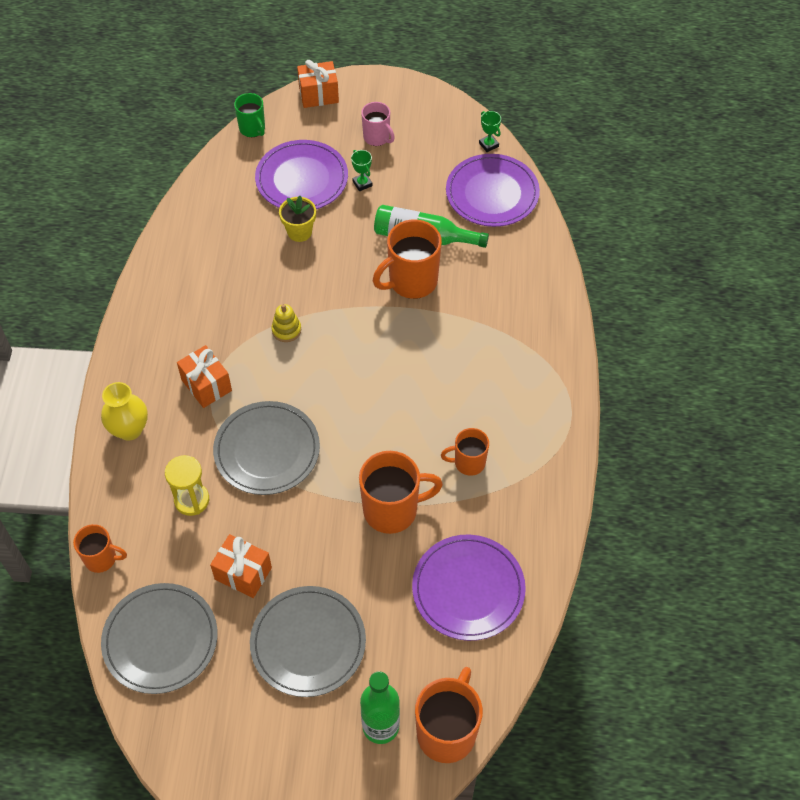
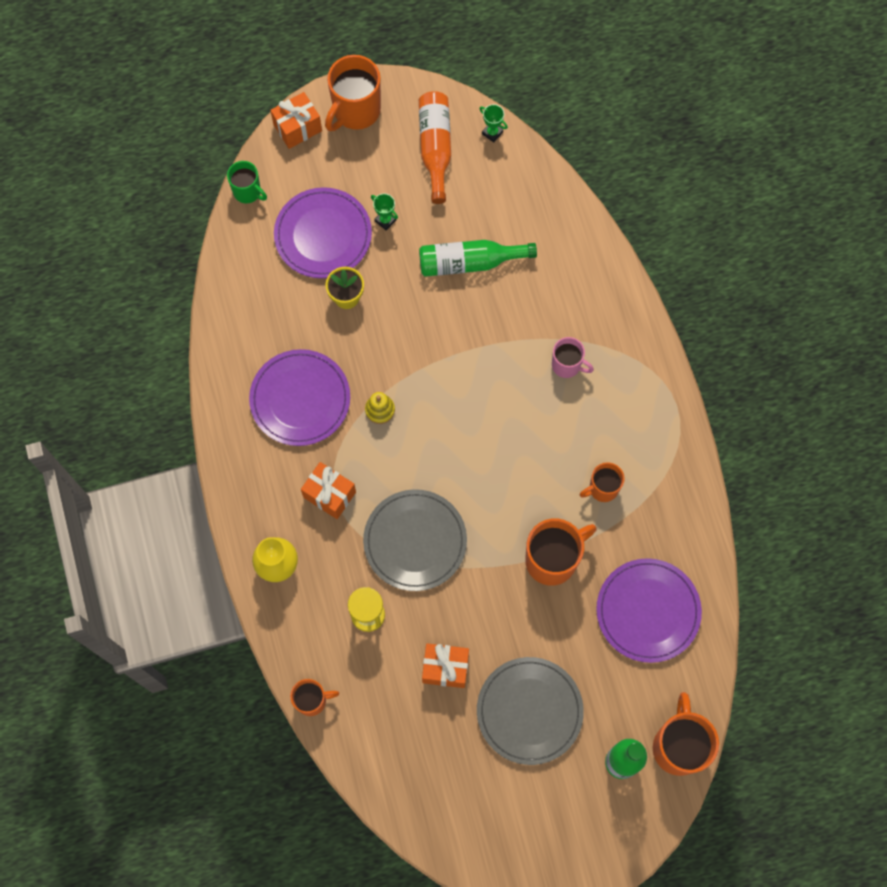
camera: 20 degrees left, 15 degrees up
grey plate [101,583,218,694] -> none
pink mug [361,102,395,146] -> pink mug moved to [552,337,594,378]
orange mug [373,219,442,299] -> orange mug moved to [325,55,381,131]
purple plate [446,154,540,227] -> purple plate moved to [249,349,350,446]
none -> orange bottle [419,91,451,204]

